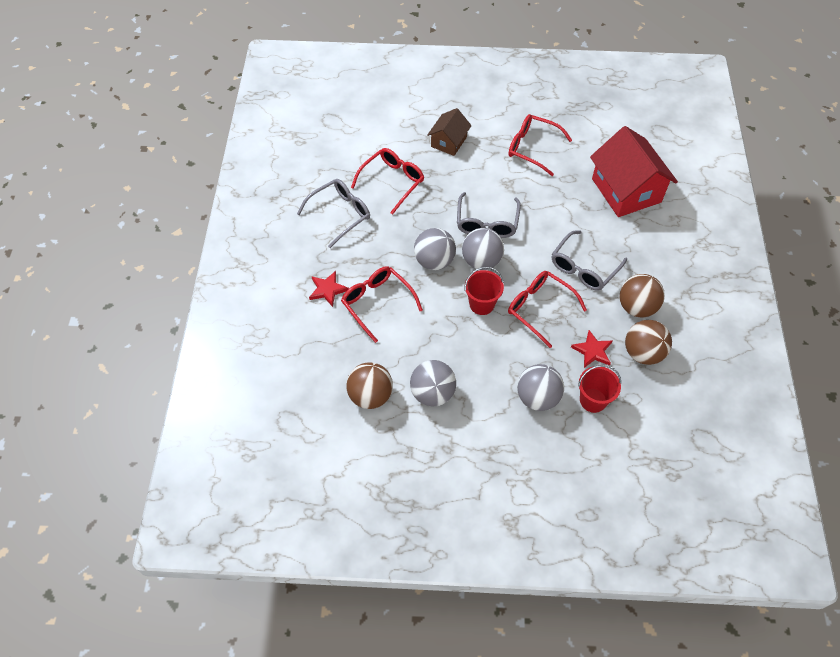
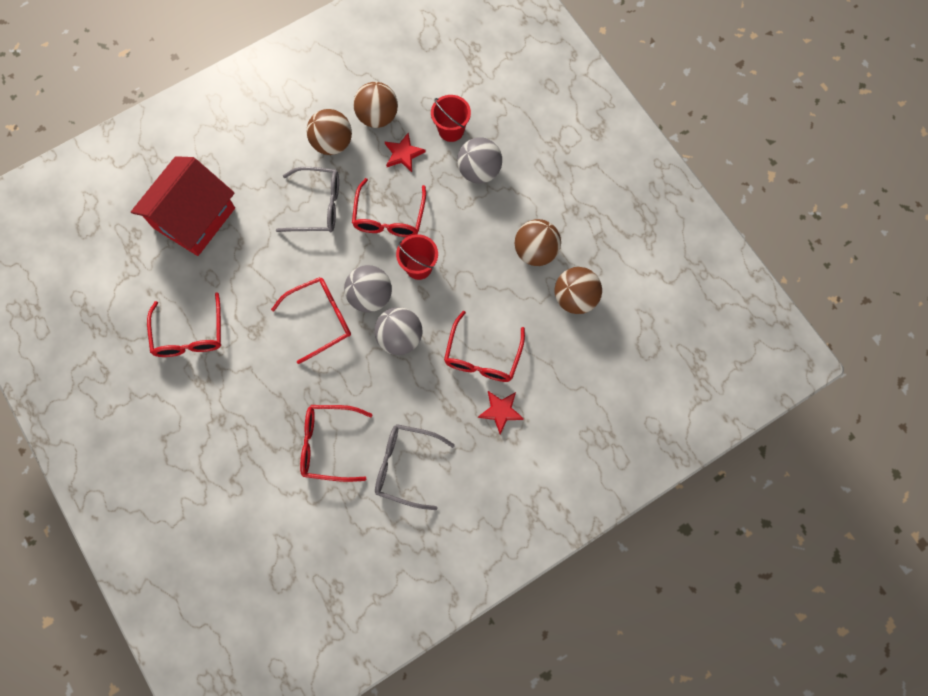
camera: 125 degrees left, 15 degrees up
grey ball [410,360,456,406] -> brown ball [514,219,561,266]
brown house [427,108,472,156] -> none
grey glasses [457,192,521,238] -> red glasses [271,277,351,364]

